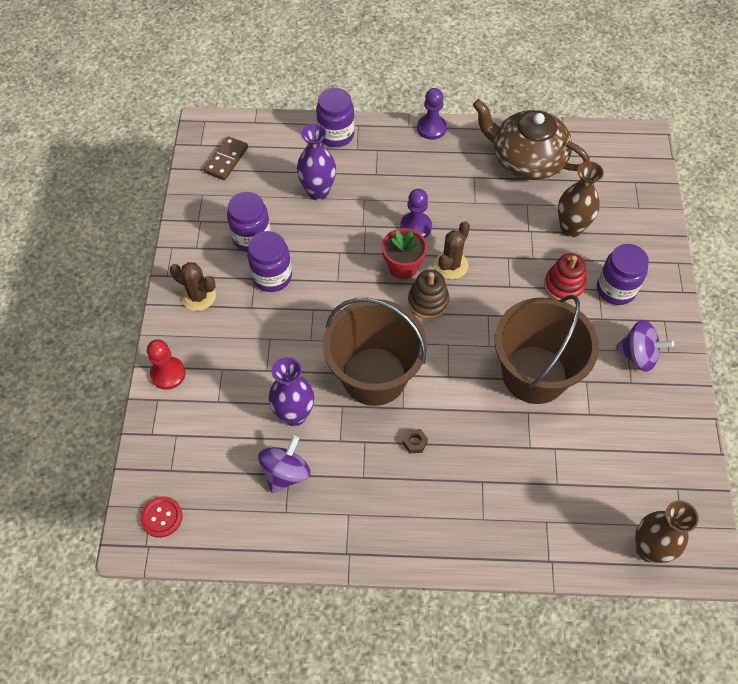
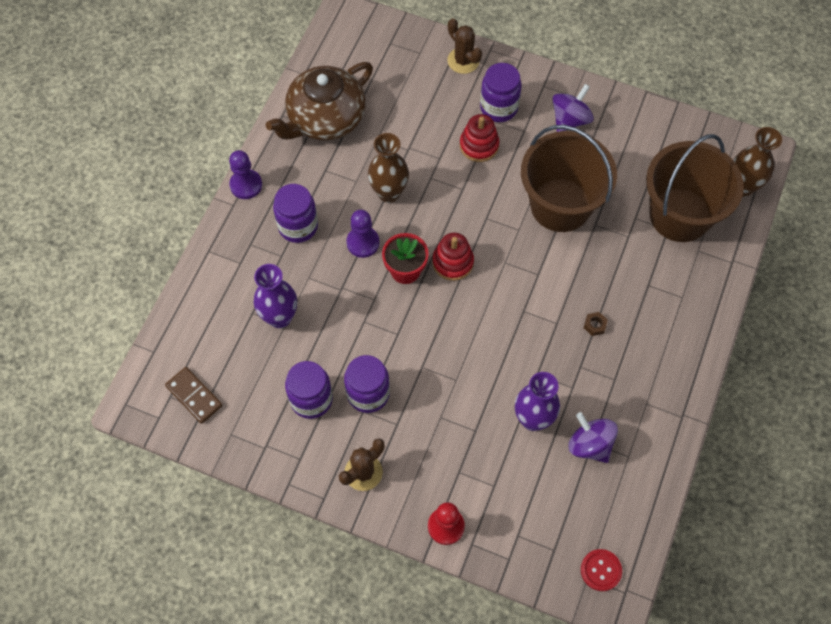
camera: 70 degrees left, 5 degrees up
purple jar [316,88,355,147] -> purple jar moved to [273,184,318,243]
brown bucket [323,298,427,406] -> brown bucket moved to [646,134,744,242]
brown stacking toy [408,270,450,319] -> red stacking toy [432,233,474,281]
brown cactus [434,221,470,279] -> brown cactus moved to [447,18,482,74]
brown vase [558,161,604,237] -> brown vase moved to [368,133,409,203]

